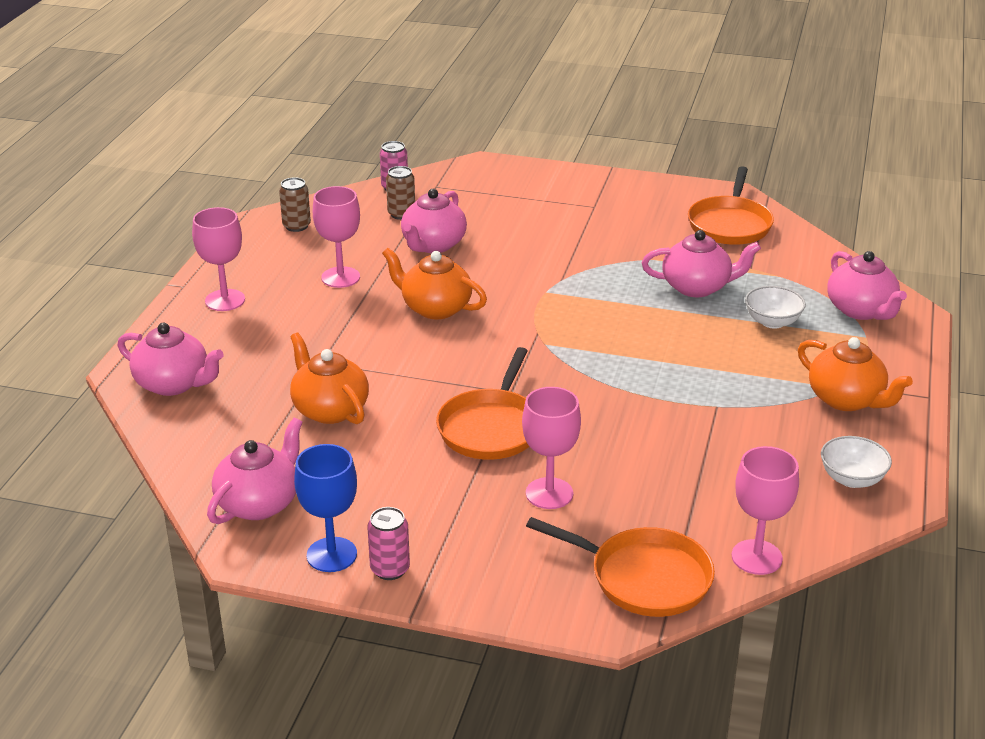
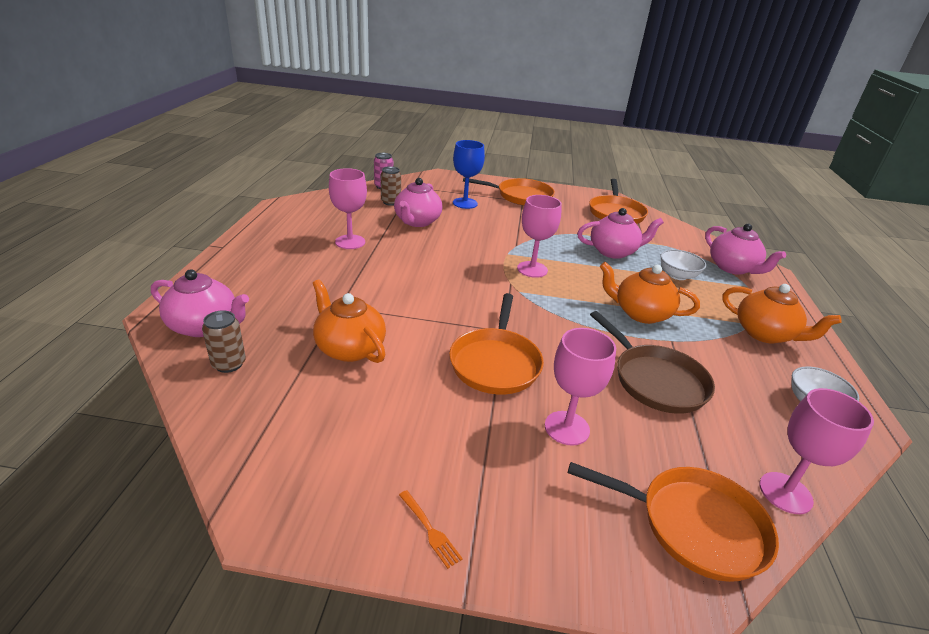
camera: 10 degrees left, 0 degrees up
pink goblet [192,207,245,311] -> pink goblet moved to [517,195,562,278]
pink teapot [207,418,303,524] -> none
brown can [279,177,311,232] -> brown can moved to [202,310,246,373]
blue goblet [294,444,357,572] -> blue goblet moved to [453,140,485,209]
pink can [367,507,410,580] -> orange fork [399,490,463,569]
orange teapot [382,248,487,319] -> orange teapot moved to [600,262,700,324]
none -> orange pan [463,177,555,206]
none -> brown pan [590,311,715,414]

